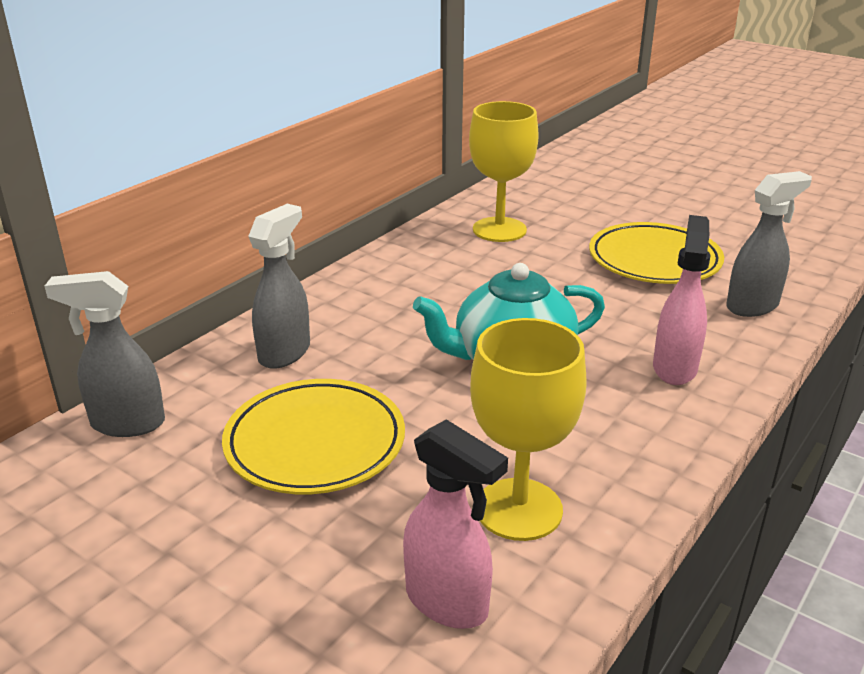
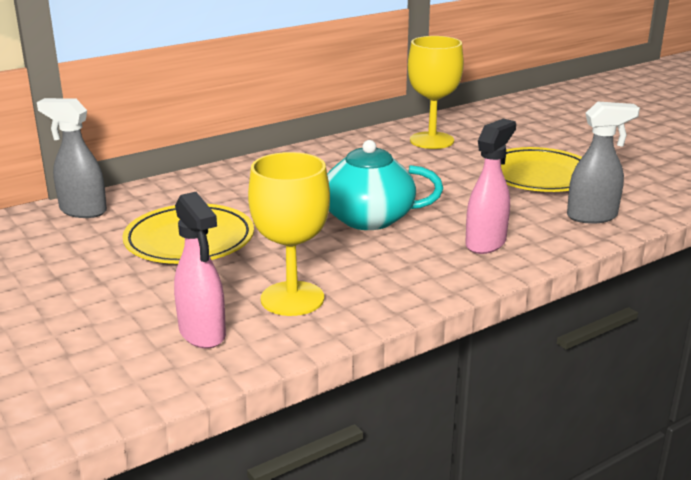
camera: 20 degrees right, 5 degrees down
grey spray bottle [248,204,310,369] -> none

